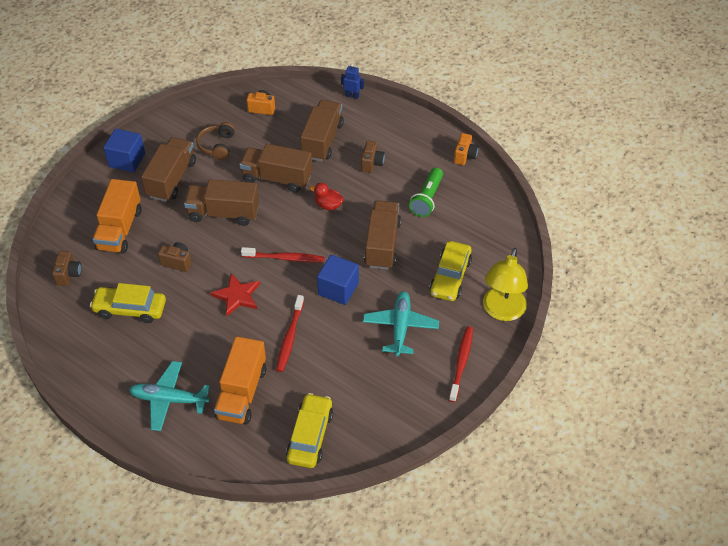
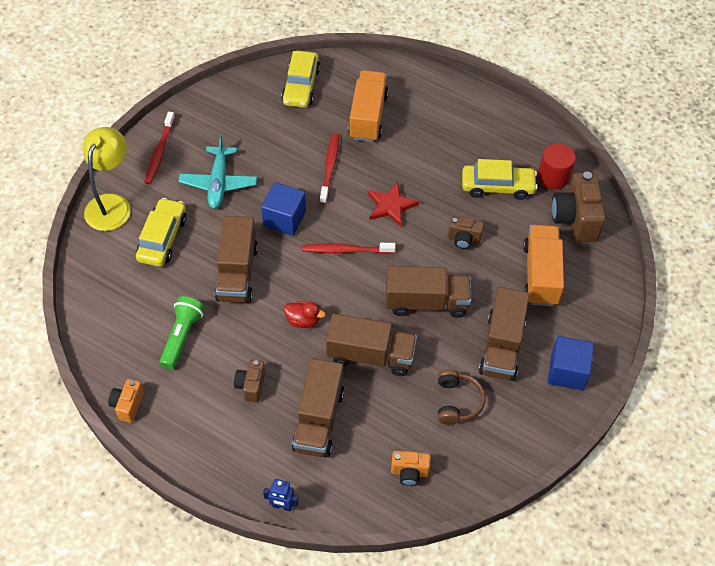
camera: 175 degrees right, 5 degrees up
brown camera [52,251,82,286] -> brown camera [552,172,606,242], size x1.82
turquoise plane [129,361,210,431] -> none
none -> red cylinder [538,143,576,189]

